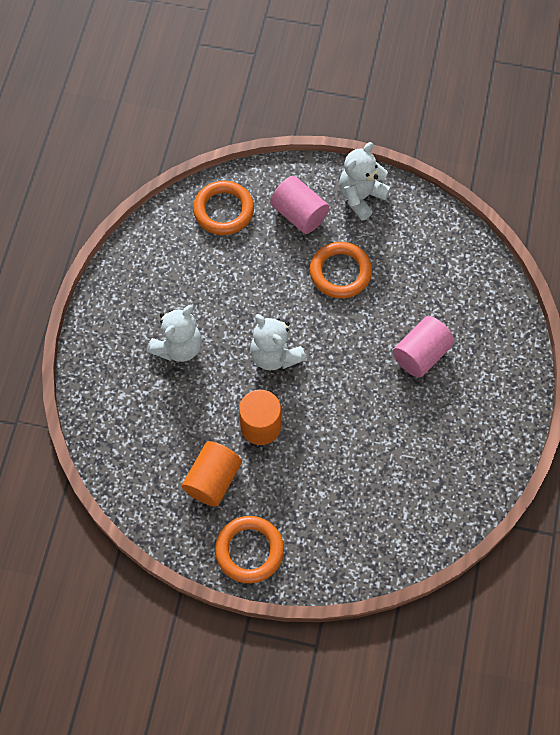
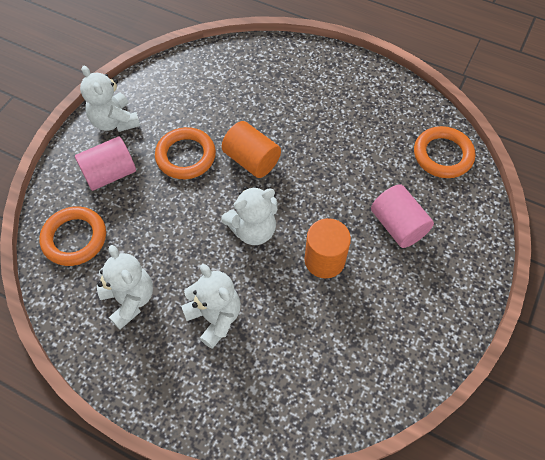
camera: 75 degrees left, 5 degrees down
orange cylinder [182,441,242,507] -> orange cylinder moved to [221,121,281,178]
orange ring [215,516,284,583] -> orange ring moved to [414,126,475,178]
pink cylinder [393,316,455,377] -> pink cylinder moved to [371,184,434,248]
none -> white teddy bear [97,245,153,329]

